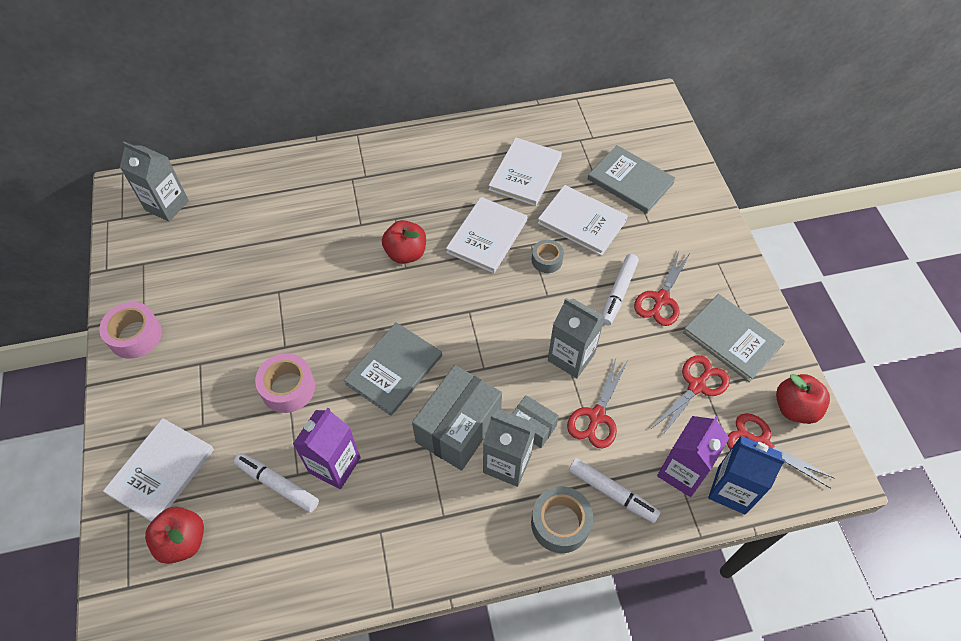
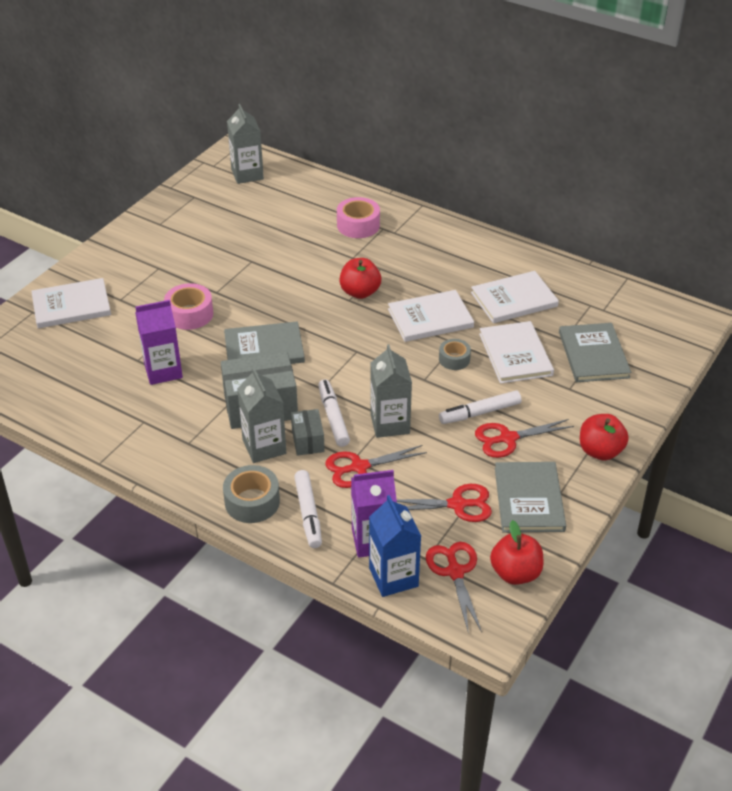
camera: 45 degrees right, 15 degrees down
pink tape [99,302,162,359] -> pink tape moved to [337,197,380,238]
red apple [145,506,204,564] -> red apple moved to [580,414,629,461]
white marker [234,453,319,513] -> white marker moved to [318,379,350,447]

